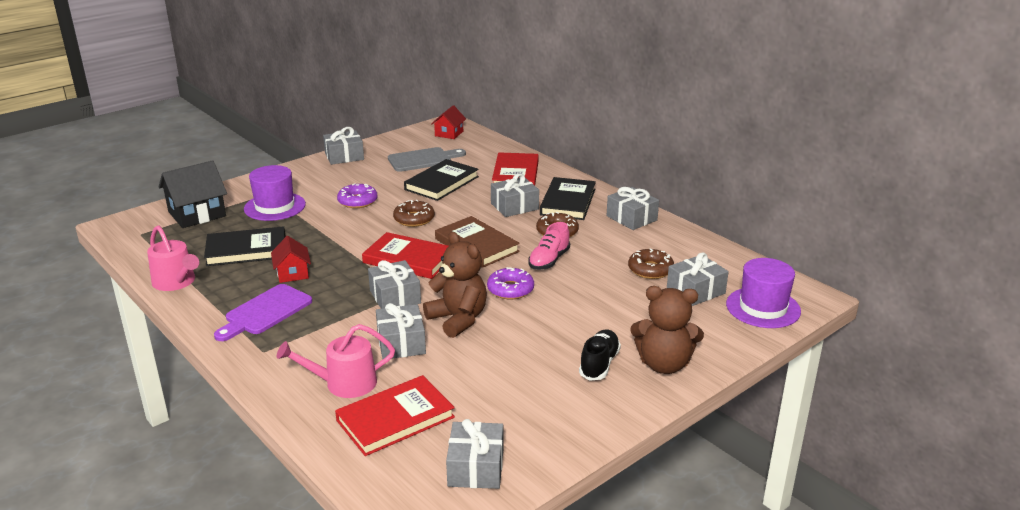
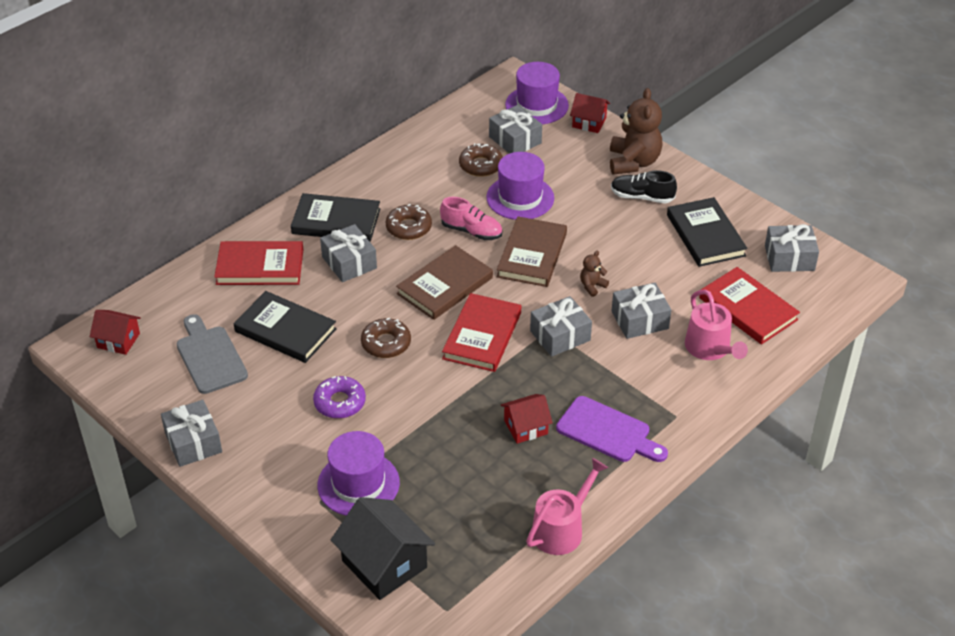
camera: 95 degrees left, 15 degrees up
black book [204,226,285,266] -> black book moved to [667,197,748,267]
brown teddy bear [423,232,487,338] -> brown teddy bear [580,251,609,297], size x0.47
purple donut [487,267,534,300] -> brown book [497,216,567,287]
grey gift [606,187,659,230] -> none
none -> purple hat [486,152,554,220]
none -> red house [570,93,610,133]

